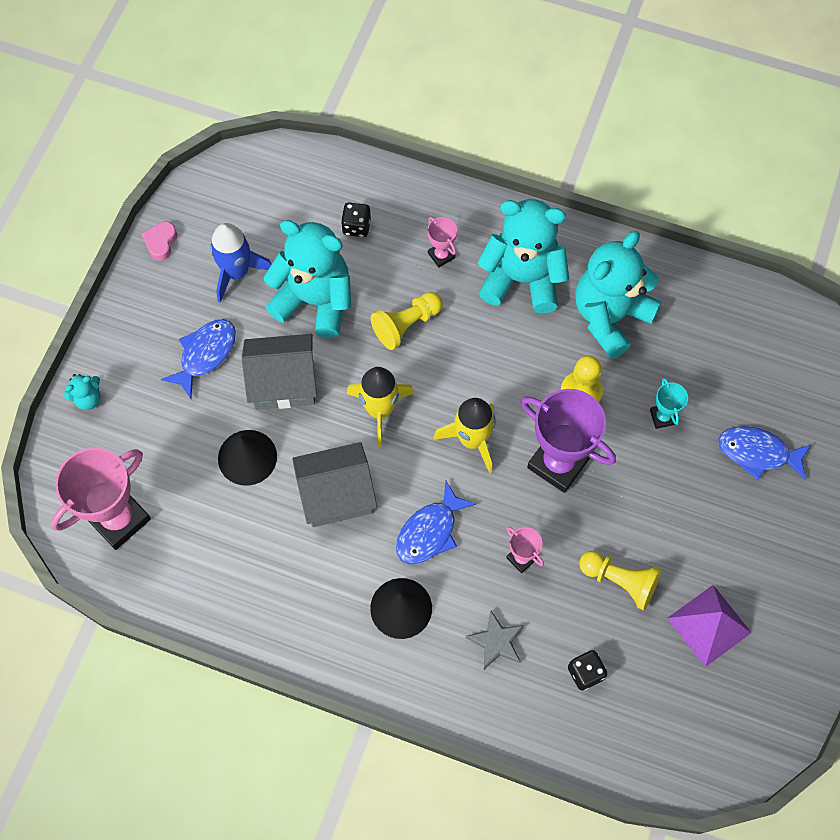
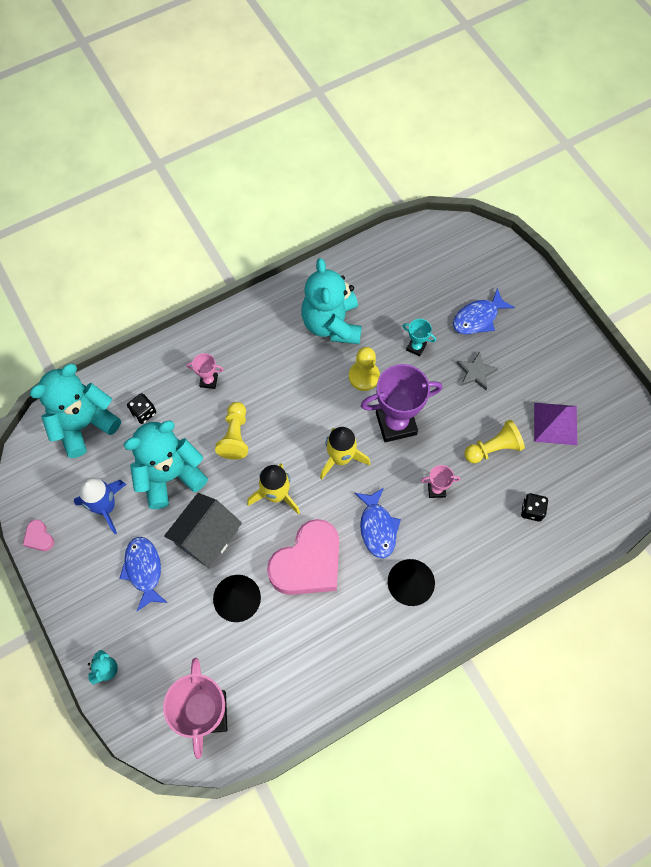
camera: 50 degrees left, 0 degrees up
grey house [292,442,377,527] -> pink heart [267,519,339,595]
grey star [466,611,524,669] -> grey star moved to [457,351,498,390]
turquoise teddy bear [477,199,569,313] -> turquoise teddy bear moved to [30,364,121,458]

